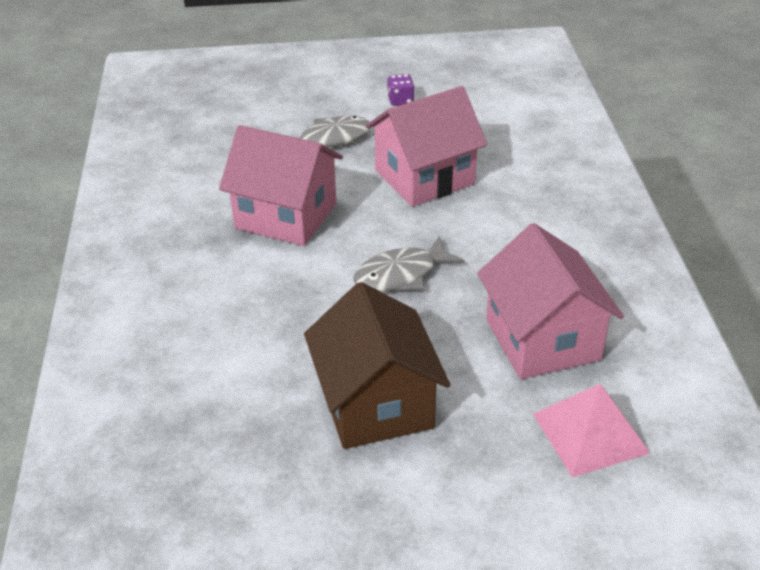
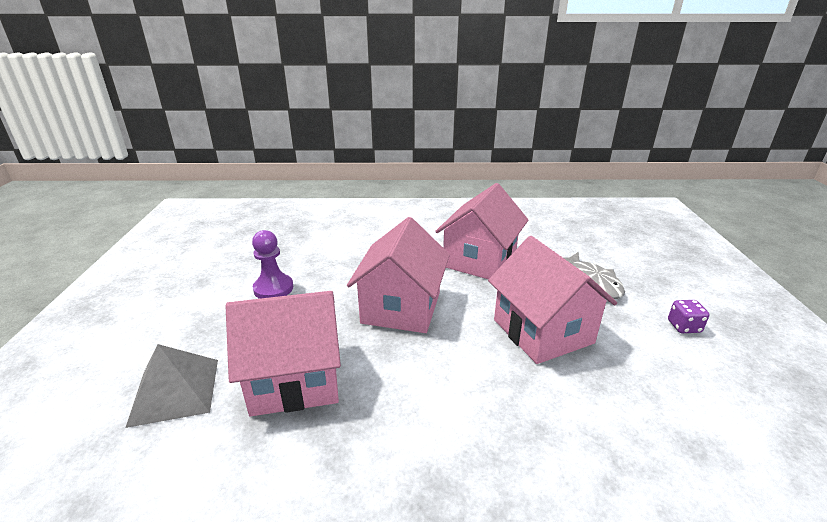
camera: 95 degrees right, 10 degrees down
brown house [304,282,450,449] -> purple pawn [252,230,293,299]
grey fish [353,236,465,292] -> pink house [347,217,450,333]
pink pyramid [533,384,650,478] -> grey pyramid [125,344,218,428]

